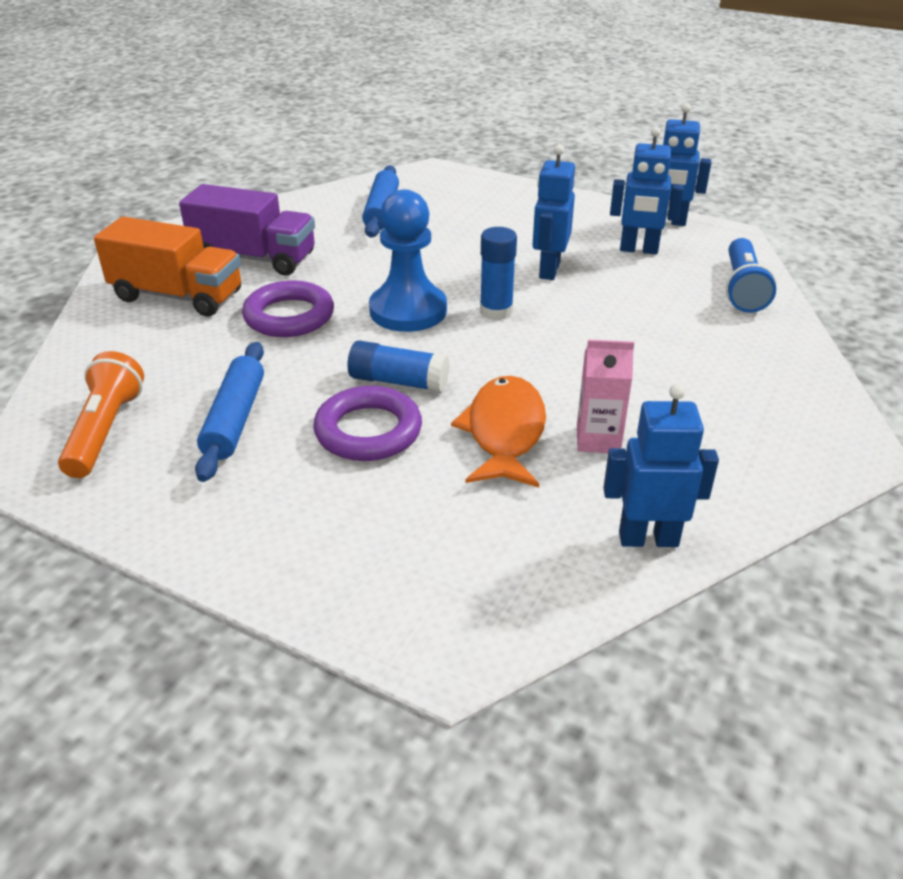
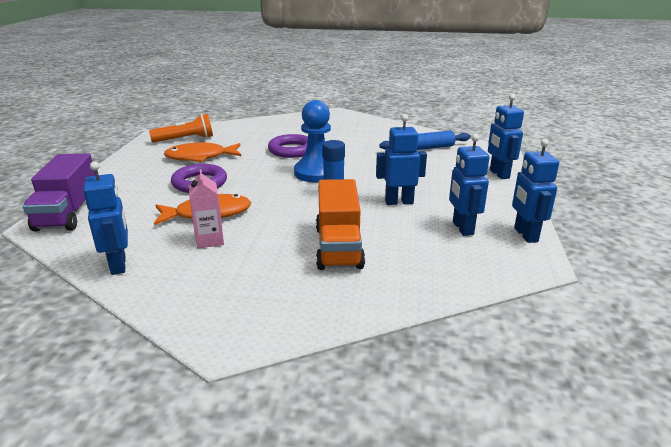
camera: 70 degrees right, 10 degrees down
orange truck [94,217,241,316] -> orange truck moved to [316,179,365,270]
purple truck [179,184,315,276] -> purple truck moved to [23,153,95,231]
blue rolling pin [195,342,264,482] -> orange fish [164,142,241,162]
blue glue stick [348,340,450,393] -> none
blue flashlight [726,238,777,313] -> none
none -> blue robot [488,94,524,179]

